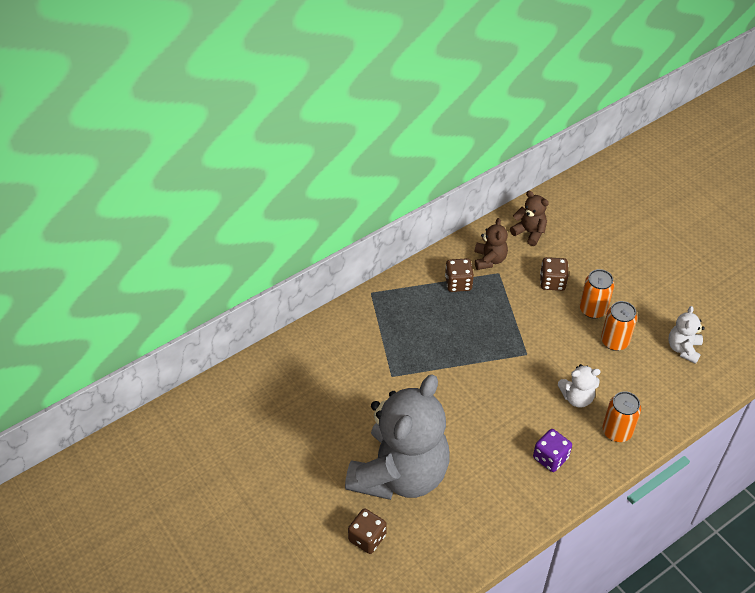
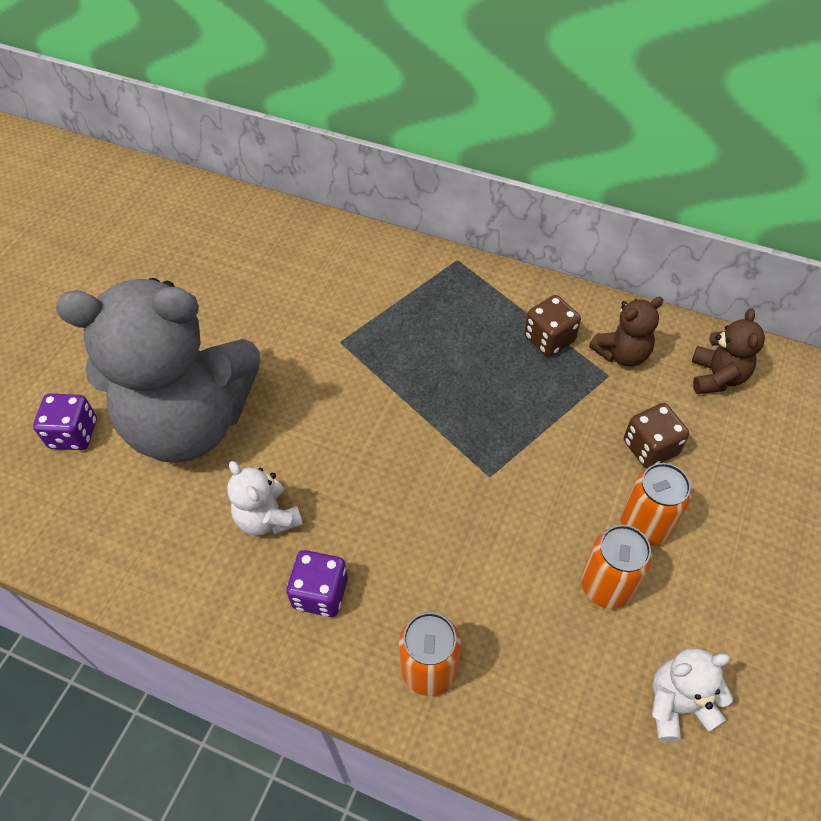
camera: 60 degrees right, 5 degrees up
brown dice [348,508,387,554] -> purple dice [33,393,97,450]
white teddy bear [558,364,600,408] -> white teddy bear moved to [227,461,303,536]

